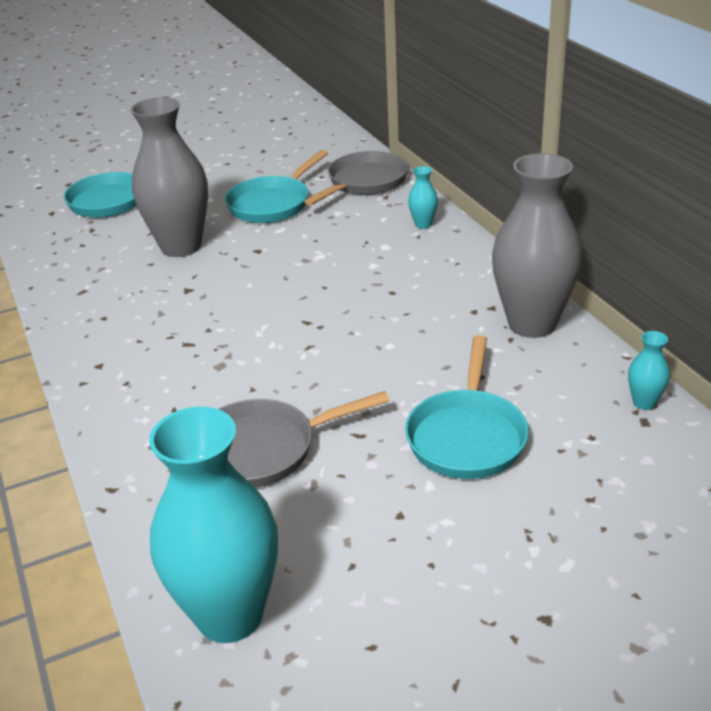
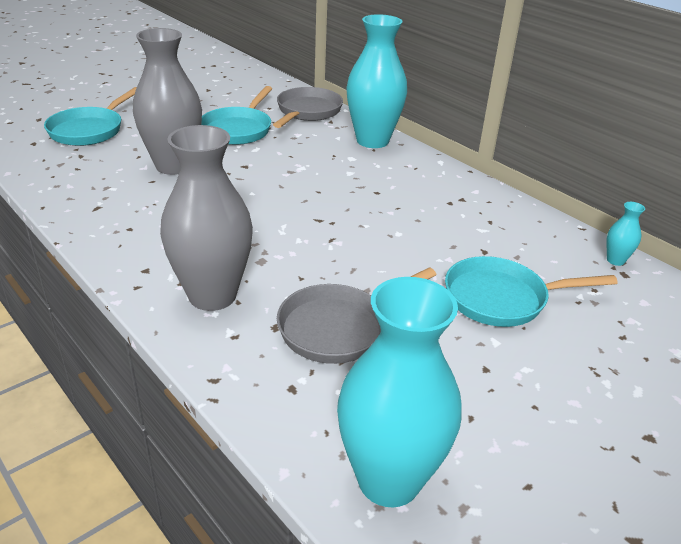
camera: 20 degrees left, 0 degrees up
turquoise pan [405,335,529,479] -> turquoise pan turned 90 degrees clockwise [445,256,618,327]
turquoise vase [408,166,438,229] -> turquoise vase [346,14,407,148], size x2.43
grey vase [492,153,582,338] -> grey vase moved to [160,125,253,311]

